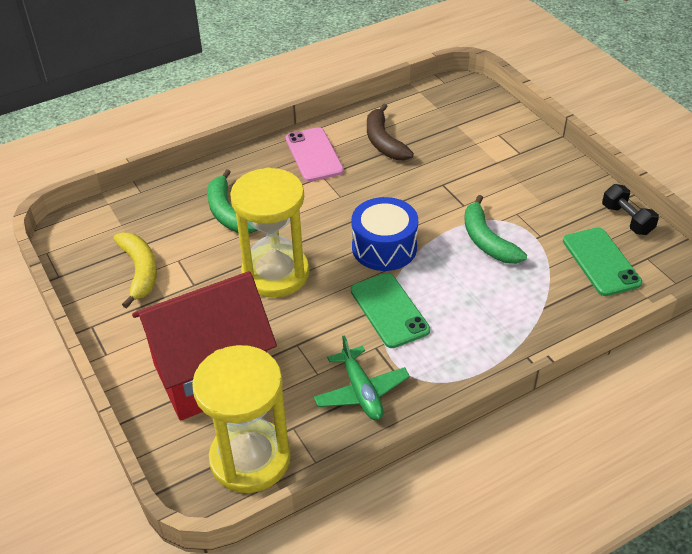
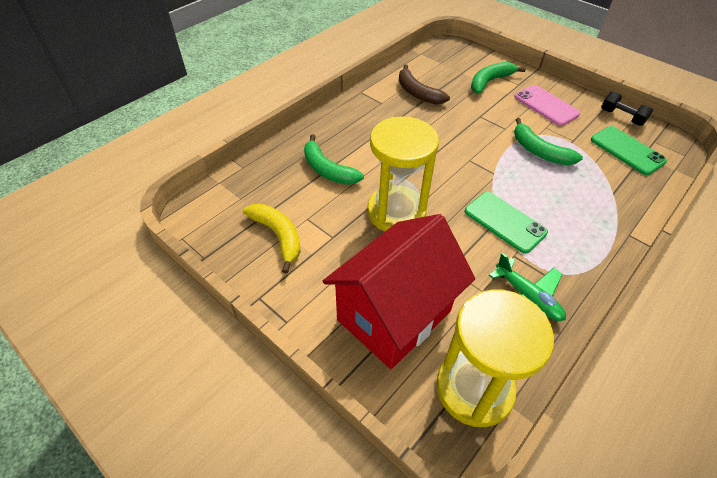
camera: 20 degrees left, 5 degrees up
pink phone [286,127,344,182] -> pink phone moved to [514,85,580,126]
blue drum [352,197,418,271] -> none
none -> green banana [471,62,526,94]

